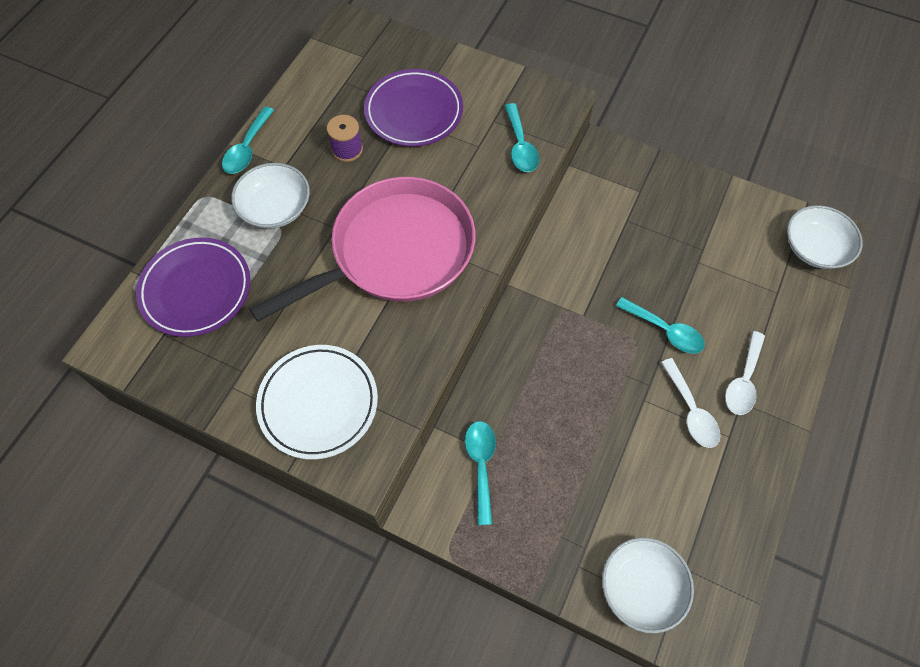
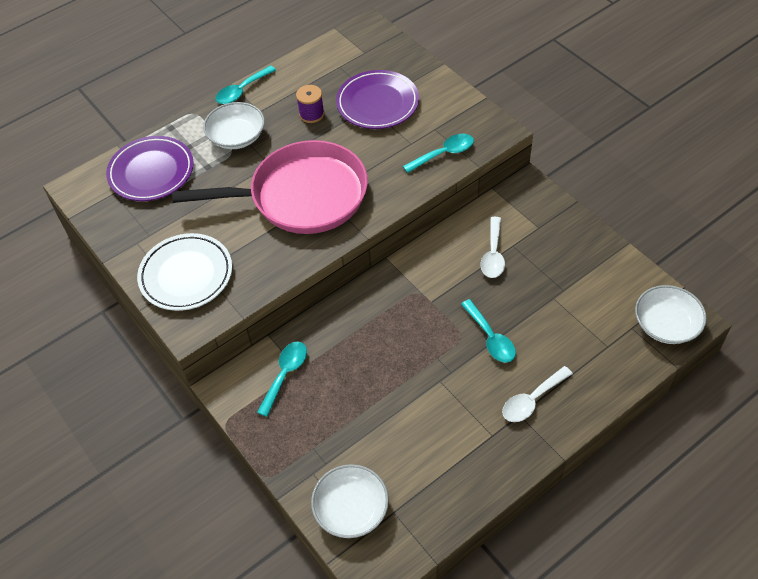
camera: 30 degrees right, 10 degrees down
turquoise spoon [505,103,540,172] -> turquoise spoon turned 135 degrees counterclockwise [403,134,474,173]
white spoon [661,358,721,448] -> white spoon moved to [480,217,505,278]

